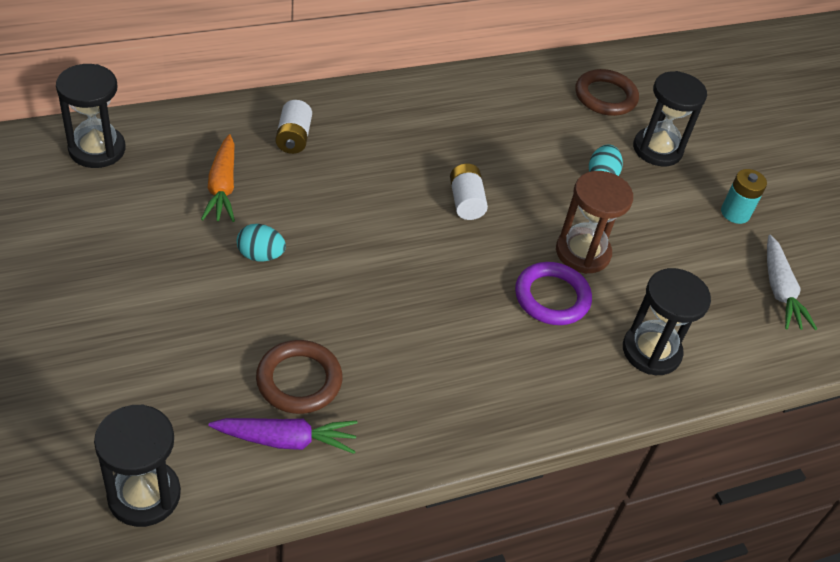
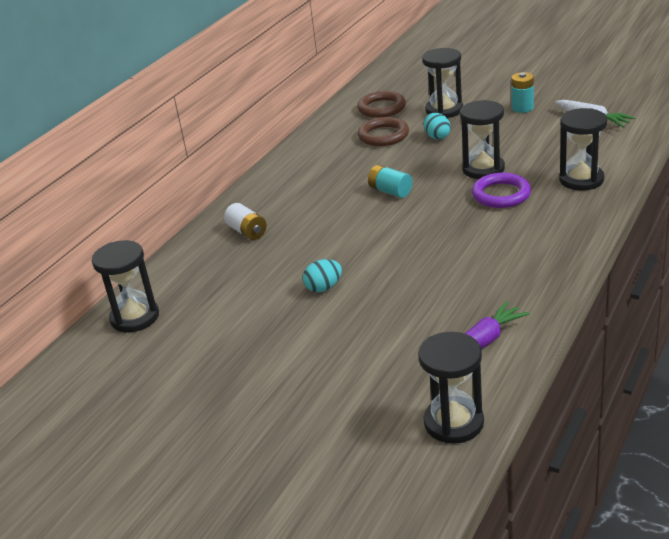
camera: 30 degrees left, 15 degrees down
orange carrot [201,134,235,222] -> none
brown ring [256,340,342,414] -> brown ring moved to [358,117,409,146]
white battery [450,164,488,220] -> turquoise battery [368,165,413,198]
brown hourglass [556,171,633,274] -> black hourglass [460,100,505,179]

